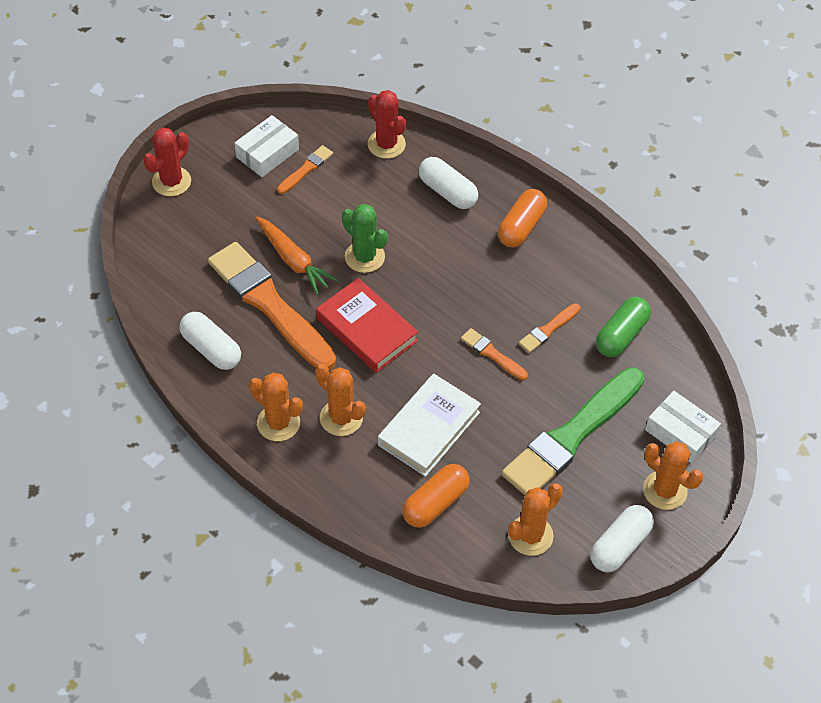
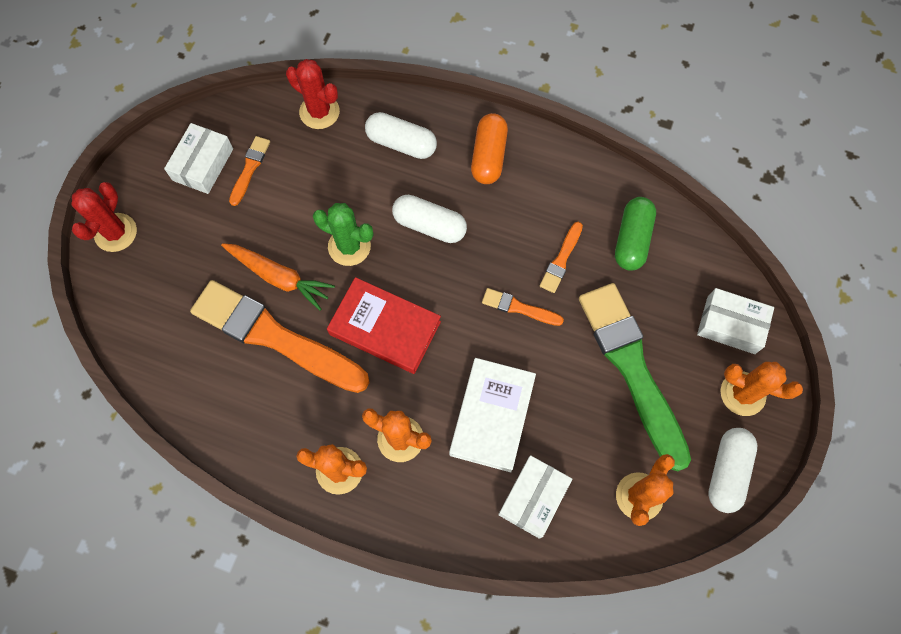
camera: 20 degrees left, 15 degrees up
white capsule [180,312,241,370] -> white capsule moved to [392,195,467,243]
orange capsule [403,464,470,528] -> white box [498,455,572,539]
green brush [502,367,644,496] -> green brush turned 135 degrees clockwise [579,283,691,471]

